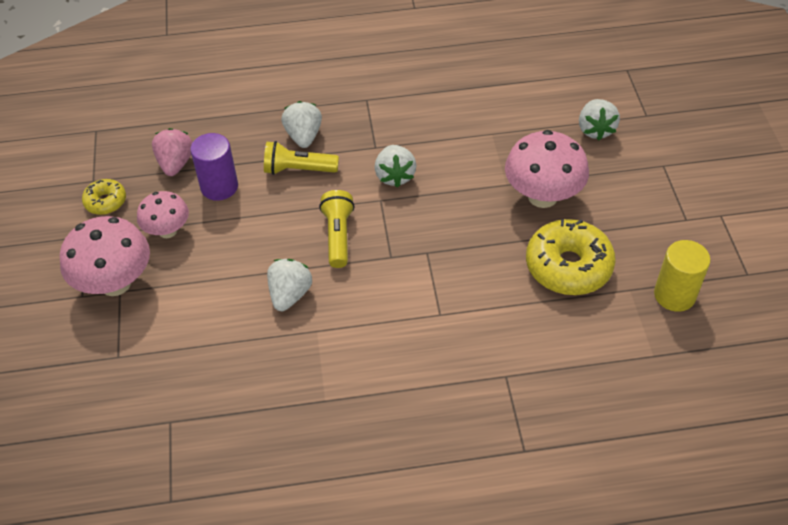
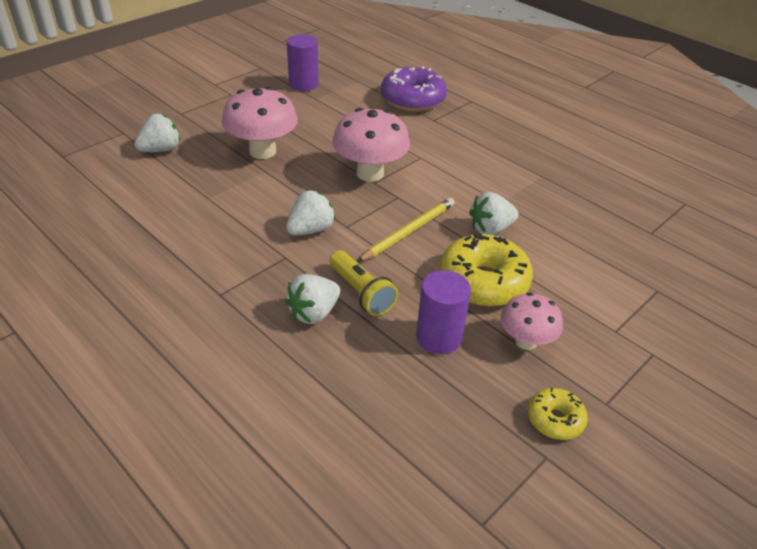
camera: 130 degrees left, 10 degrees down
pink mushroom [60,216,150,296] -> pink mushroom moved to [332,108,410,182]
pink strawberry [152,128,193,176] -> none
yellow flashlight [319,190,355,268] -> yellow pencil [357,198,455,262]
yellow donut [526,219,616,295] -> yellow donut moved to [439,234,533,306]
yellow cylinder [654,240,711,312] -> purple cylinder [287,34,319,91]
none -> purple donut [381,66,447,112]

